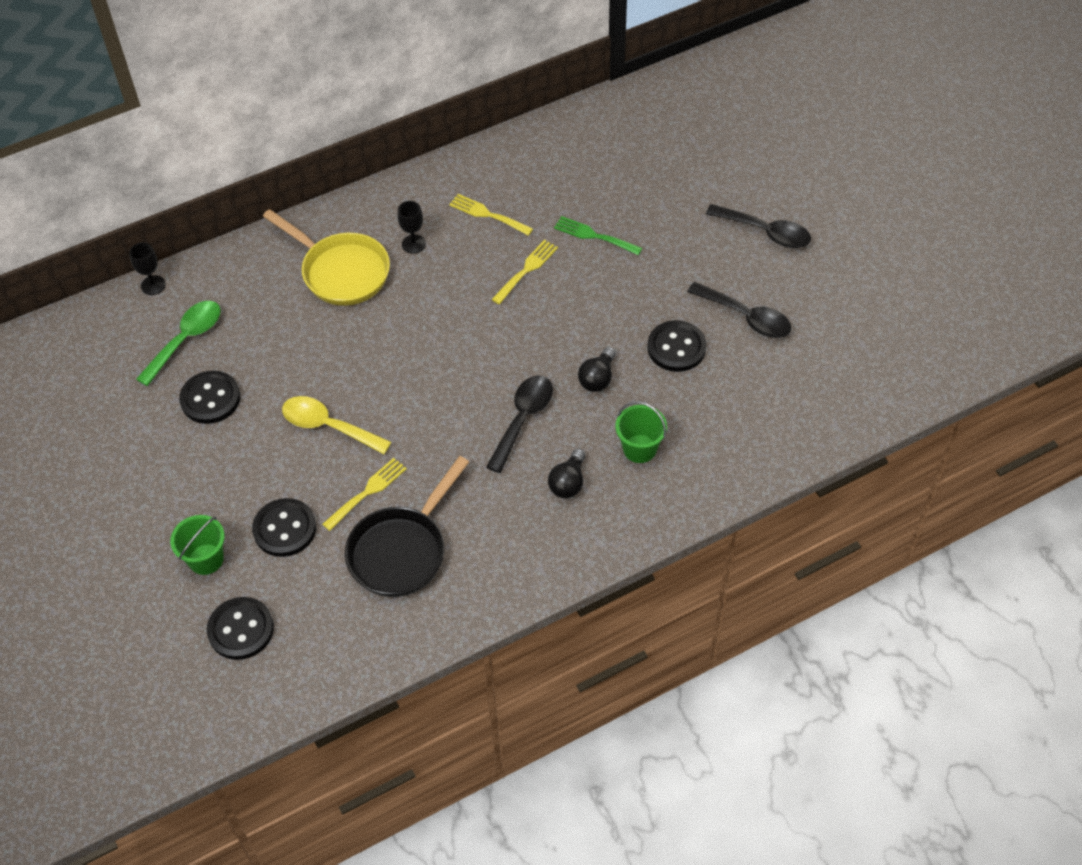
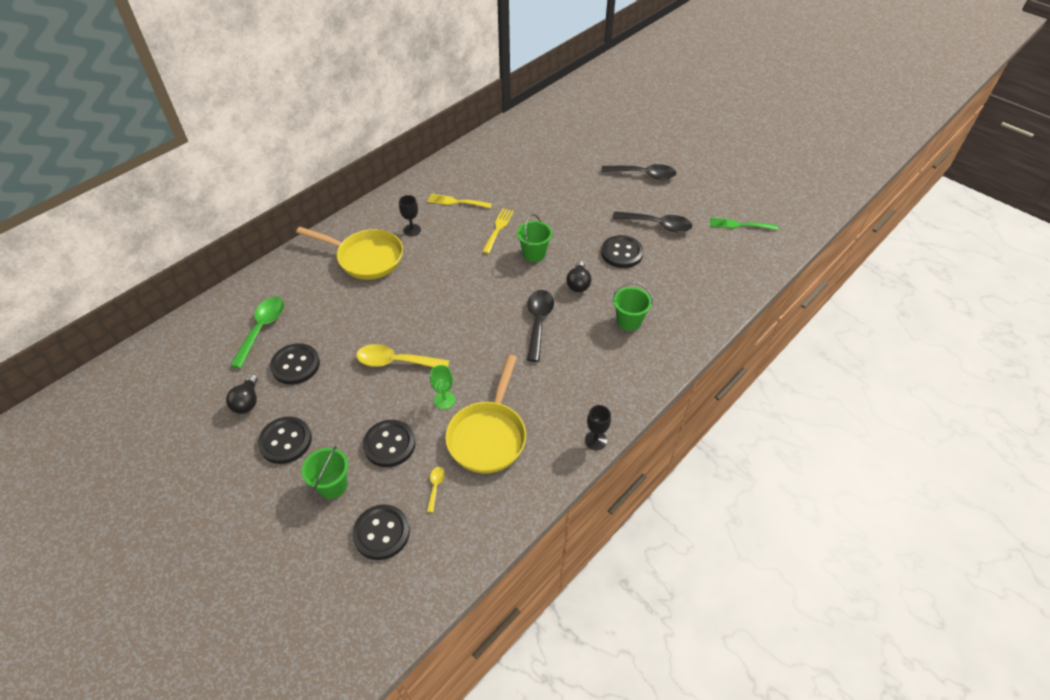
camera: 20 degrees left, 5 degrees down
black goblet [129,242,166,295] -> black goblet moved to [585,405,611,450]
yellow fork [322,458,407,531] -> green goblet [430,365,455,410]
black pan [345,456,469,597] -> yellow pan [445,355,526,473]
black light bulb [548,449,585,498] -> black light bulb moved to [226,374,258,414]
green fork [554,216,642,255] -> green fork moved to [710,218,778,230]
none -> black button [258,417,312,464]
none -> yellow spoon [427,467,445,512]
none -> green bucket [517,214,552,262]

